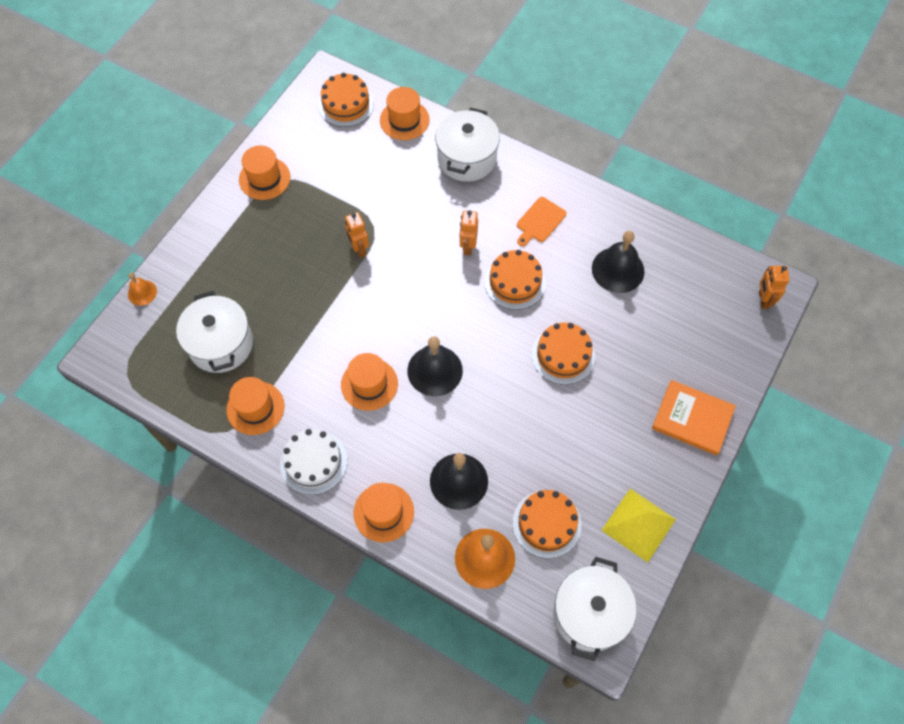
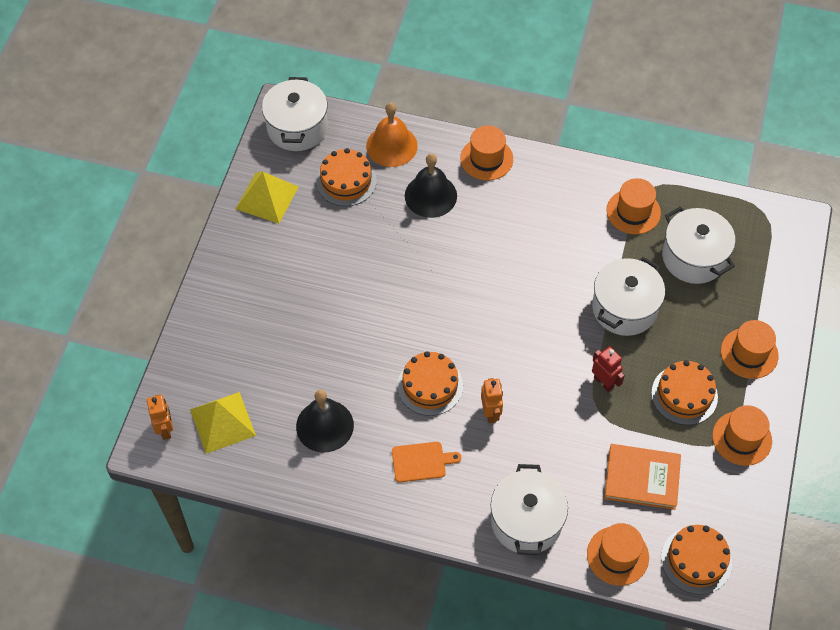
camera: 165 degrees right, 5 degrees down
orange bell [128,273,157,306] -> none
white cake [280,429,347,495] -> none
orange hat [341,353,398,411] -> orange hat moved to [721,320,779,379]
orange robot [345,212,369,258] -> red robot [592,346,625,392]
black bell [407,336,463,396] -> none
orange cutting board [517,197,567,246] -> orange cutting board turned 60 degrees clockwise [392,442,461,482]
orange cake [532,323,595,385] -> orange cake moved to [651,360,718,425]
orange book [652,380,736,455] -> orange book moved to [604,444,681,510]
none -> yellow pyramid [190,392,256,454]
none -> white pot [592,257,665,336]

